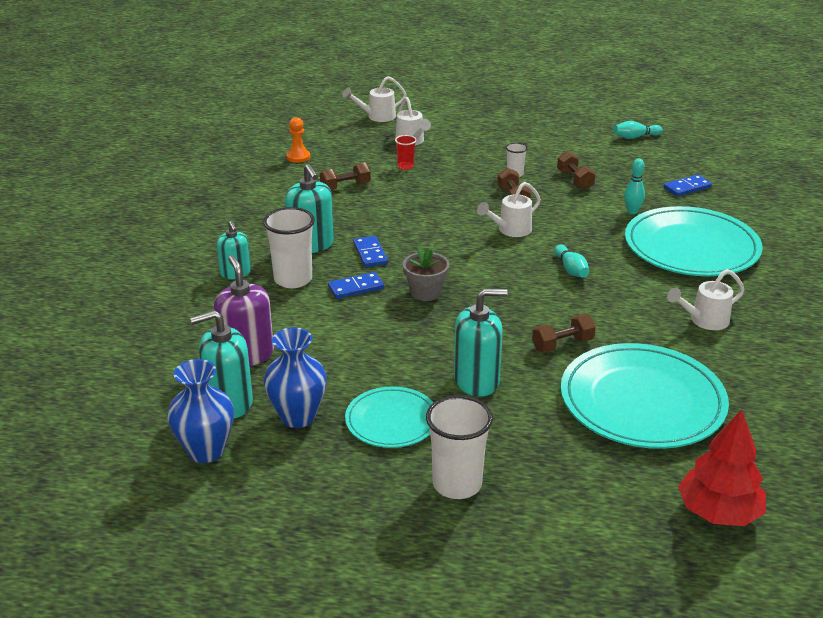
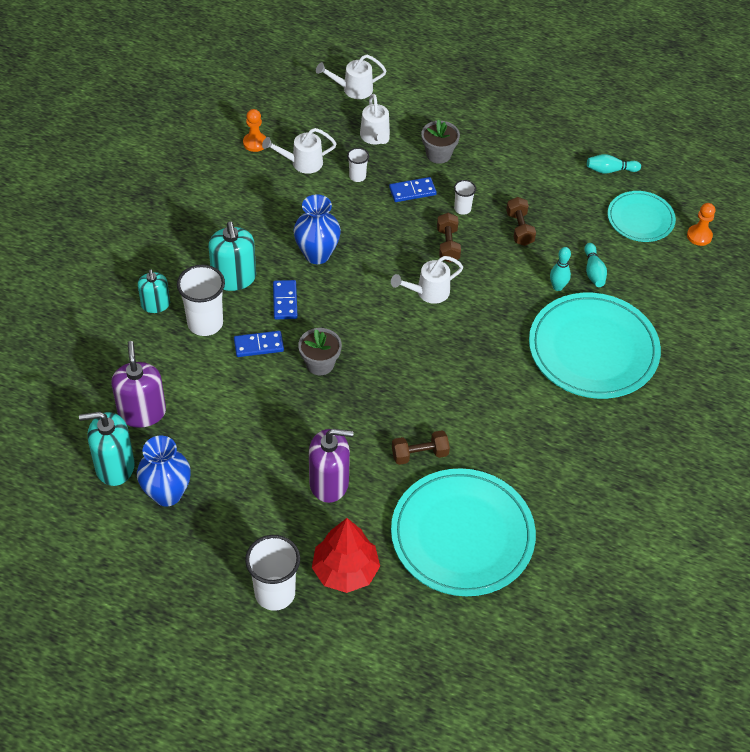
camera: 10 degrees right, 20 degrees up
blue vase [167,359,234,463] -> blue vase moved to [293,194,341,264]
brown dumbbell [320,163,371,190] -> none
turquoise plate [345,386,434,448] -> turquoise plate moved to [608,191,676,242]
red cup [395,135,417,170] -> white cup [347,148,369,182]
turquoise soap dispenser [454,289,508,397] -> purple soap dispenser [309,429,354,503]
turquoise bowling pin [554,244,589,278] -> turquoise bowling pin moved to [584,243,607,287]
blue domino [664,175,712,197] -> blue domino moved to [389,177,437,202]
white watering can [667,269,745,330] -> white watering can moved to [262,128,337,174]
red tree [678,409,766,526] -> red tree moved to [312,518,380,593]
none -> grey flower pot [421,119,460,164]
none -> orange pawn [687,203,715,246]

